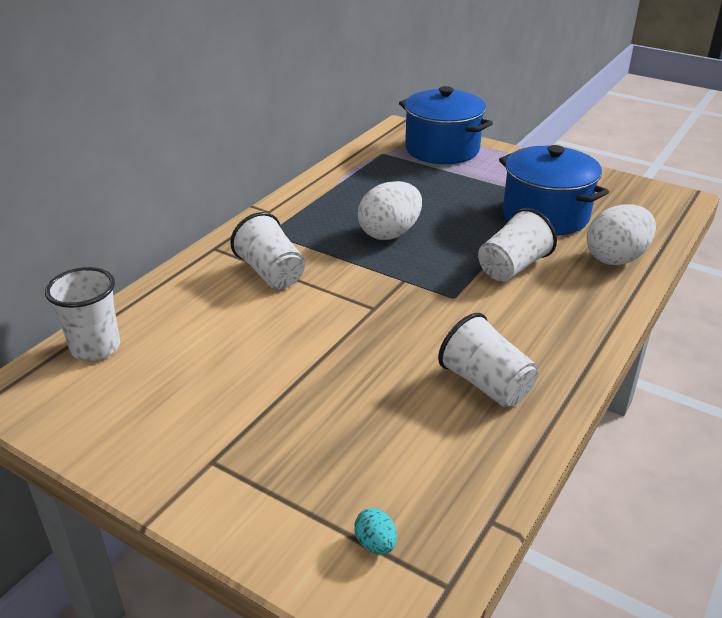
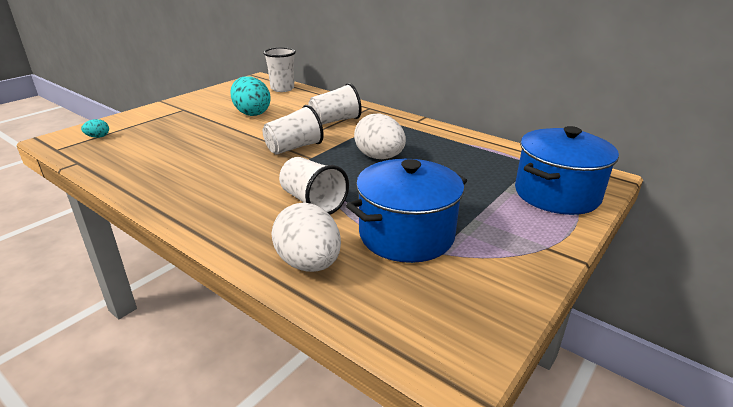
camera: 95 degrees right, 5 degrees down
white cup [438,313,538,407] -> white cup moved to [262,105,324,155]
none -> turquoise egg [230,76,271,116]

